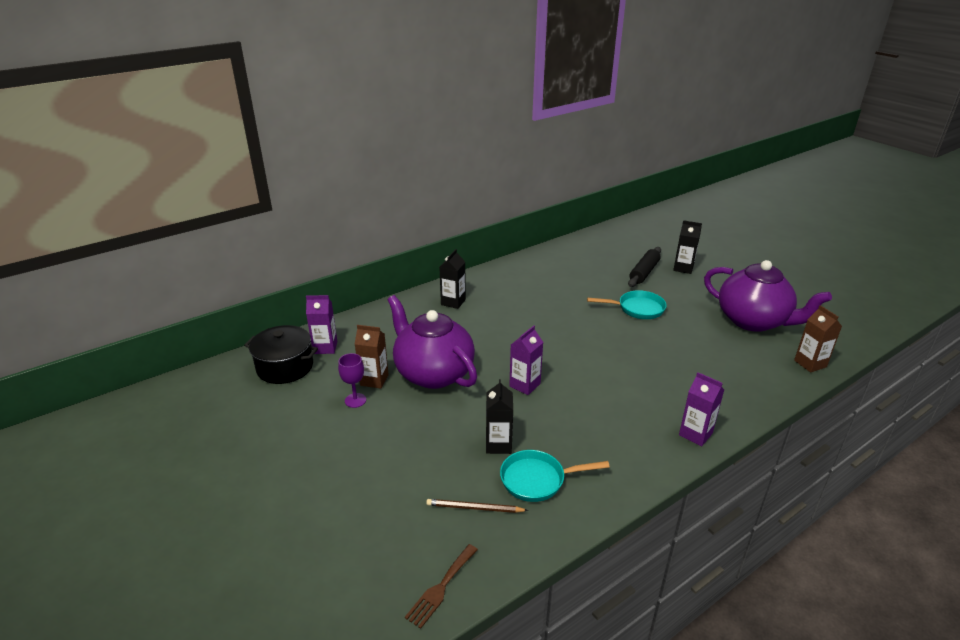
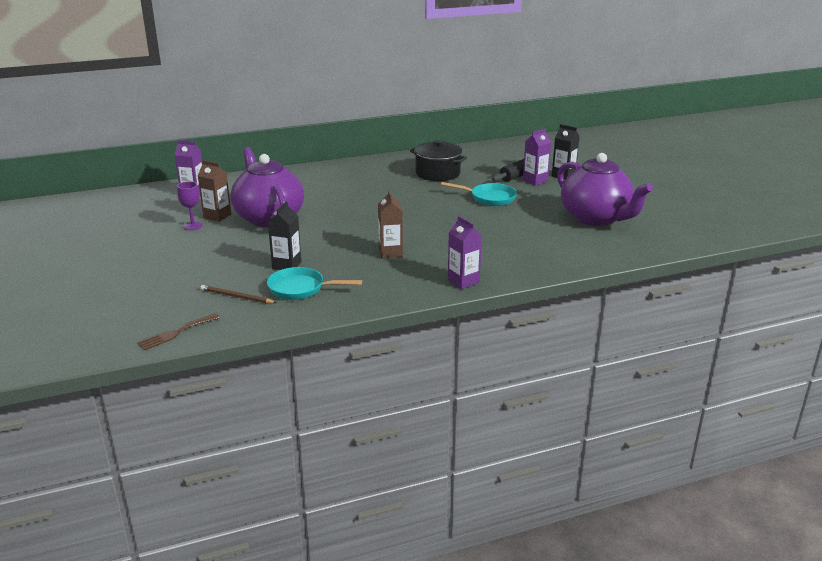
camera: 15 degrees right, 5 degrees down
black pot [244,325,318,384] -> black pot moved to [410,140,467,181]
black carton [439,249,466,309] -> none
purple carton [509,326,543,395] -> purple carton moved to [523,128,551,186]
brown carton [794,305,842,373] -> brown carton moved to [378,190,403,258]

